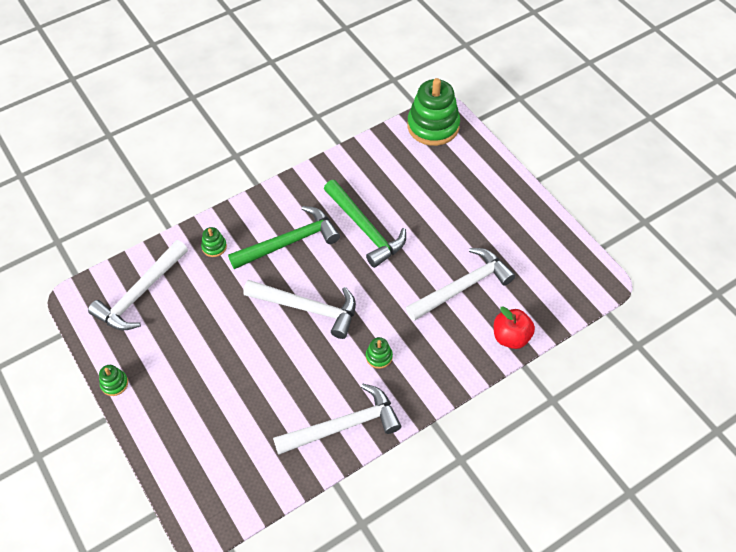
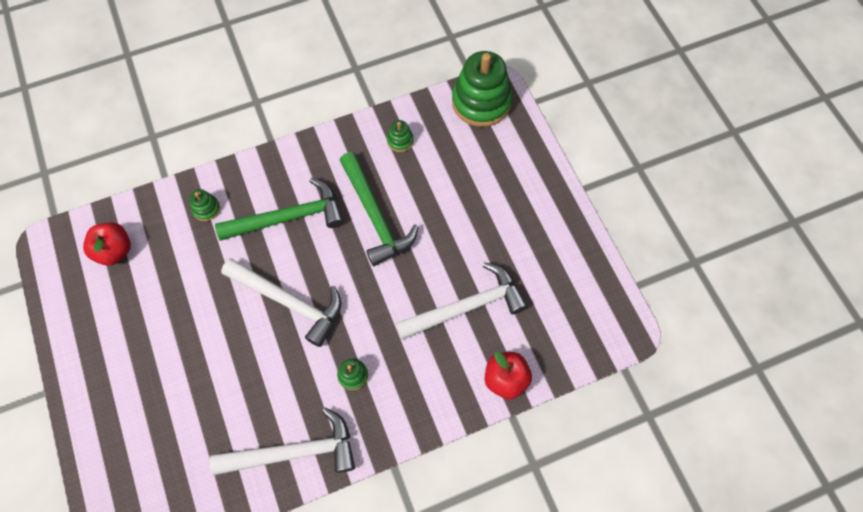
camera: 10 degrees right, 10 degrees up
white hammer [88,240,188,330] -> red apple [83,222,131,266]
green stacking toy [99,365,128,396] -> green stacking toy moved to [387,120,414,152]

